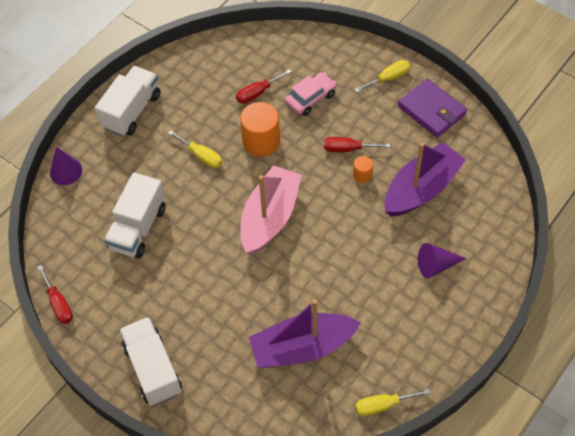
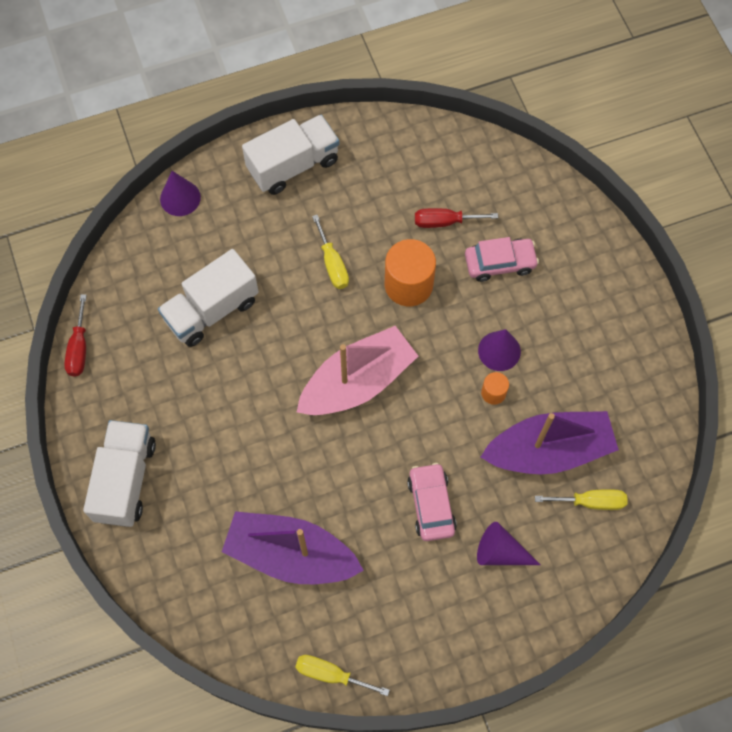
camera: 30 degrees right, 10 degrees up
red screwdriver [324,137,390,152] -> purple cone [478,329,521,371]
yellow screwdriver [355,60,410,92] -> yellow screwdriver moved to [535,489,628,510]
purple wallet [398,79,467,138] -> none
none -> pink car [407,463,457,541]

